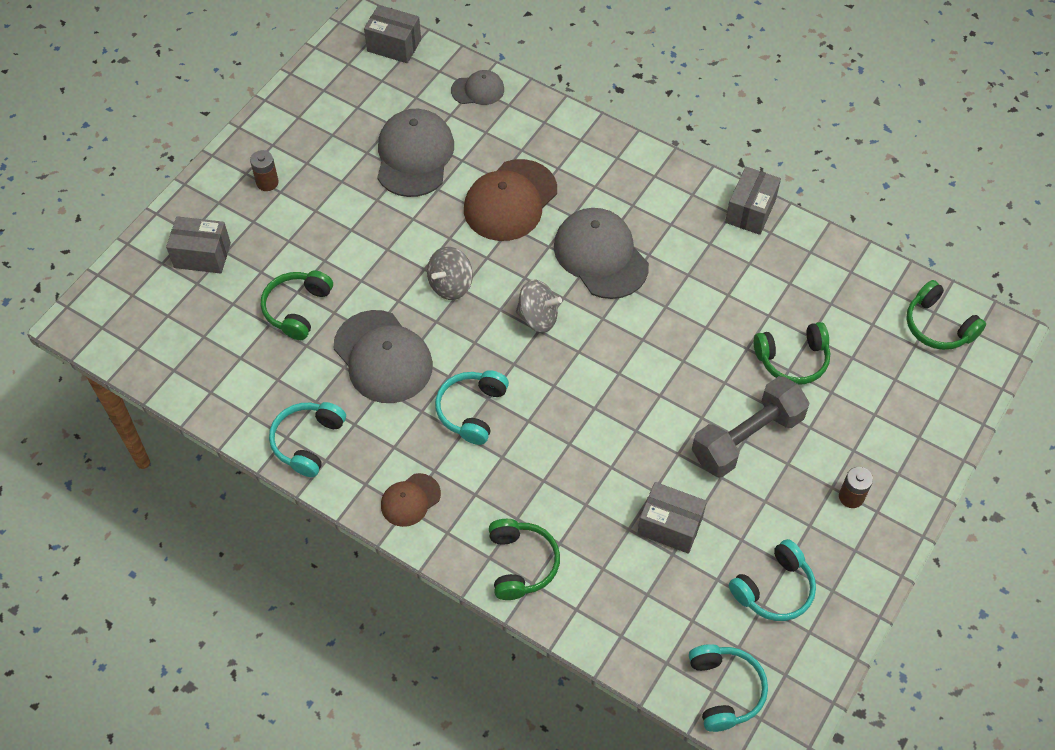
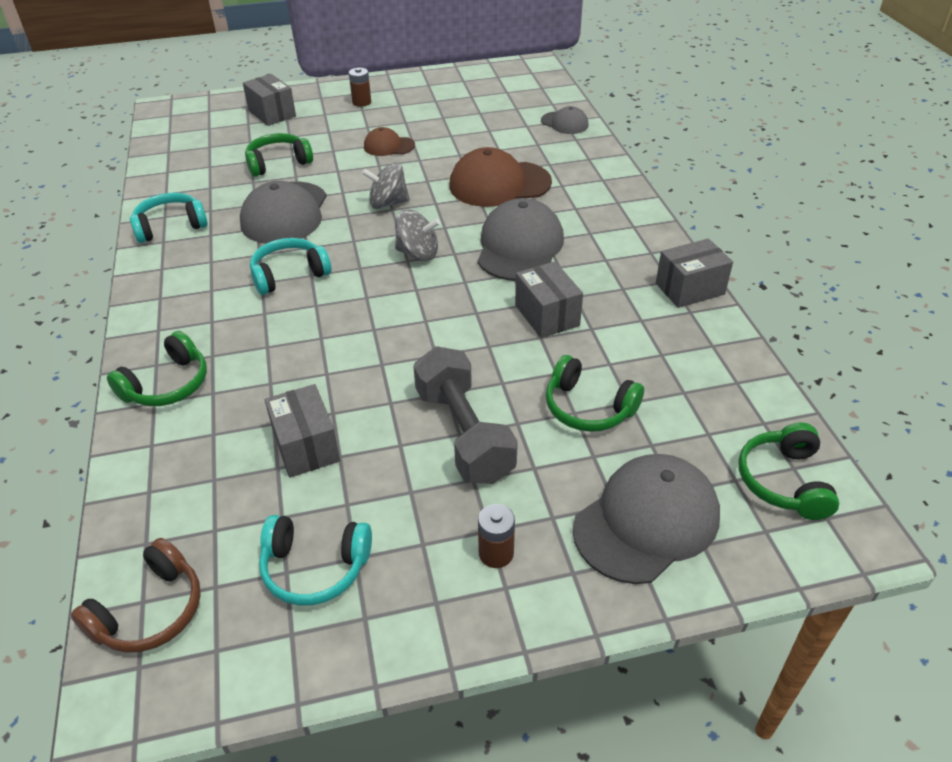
camera: 45 degrees right, 15 degrees down
grey box [364,5,421,63] -> grey box moved to [515,261,583,338]
grey cap [377,109,454,197] -> grey cap moved to [573,454,720,584]
brown cap [381,473,441,527] -> brown cap moved to [364,127,415,156]
grey spinning top [516,279,562,333] -> grey spinning top turned 45 degrees counterclockwise [395,209,440,261]
turquoise headphones [689,644,768,732] -> brown headphones [71,538,201,653]
grey dumbbell [692,376,810,477] -> grey dumbbell turned 60 degrees clockwise [413,346,518,484]

